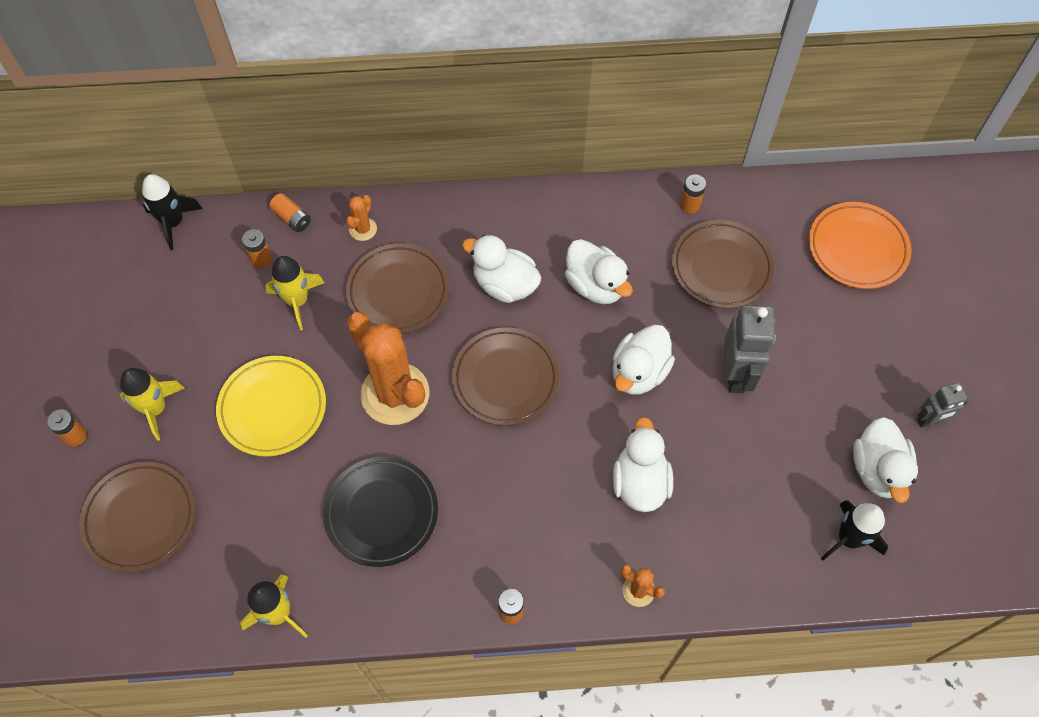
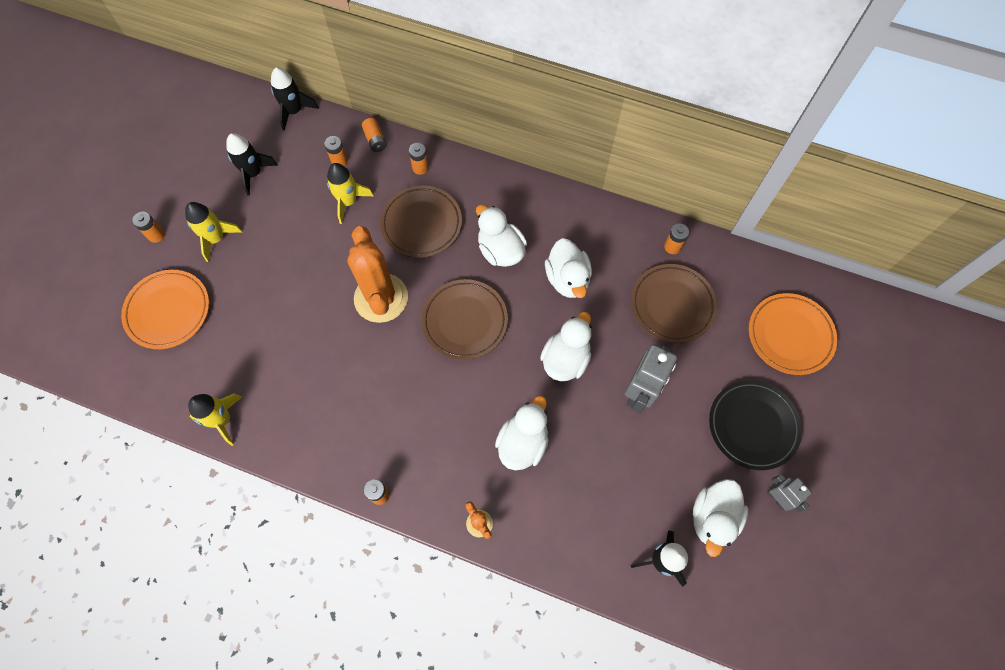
camera: 25 degrees right, 5 degrees up
brown plate [79,462,196,573] -> orange plate [121,270,209,349]
yellow plate [216,356,326,457] -> none
black plate [323,456,438,567] -> black plate moved to [709,380,802,470]
orange cactus [346,195,377,241] -> orange battery [409,143,429,175]
white duck [612,325,675,395] -> white duck turned 150 degrees clockwise [540,312,591,381]
grey robot [917,383,969,428] -> grey robot turned 135 degrees counterclockwise [767,474,812,512]
none -> black rocket [226,133,278,196]

